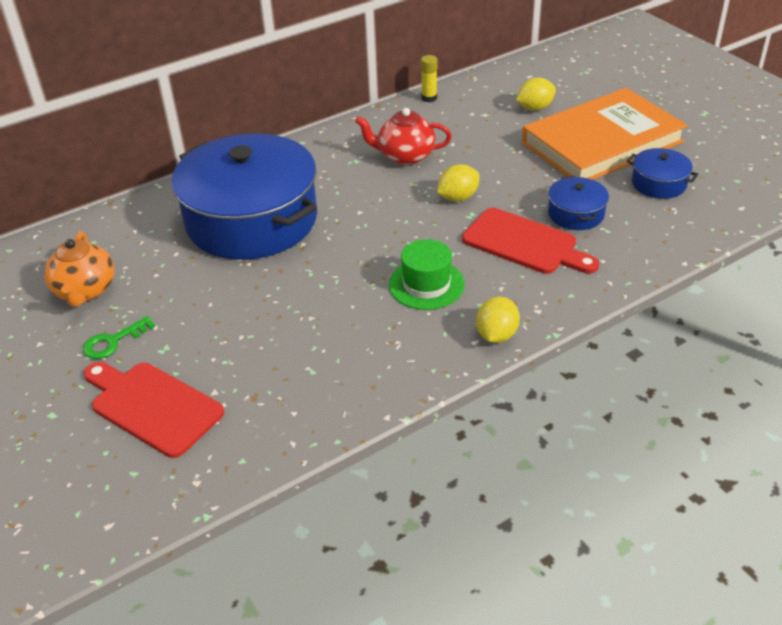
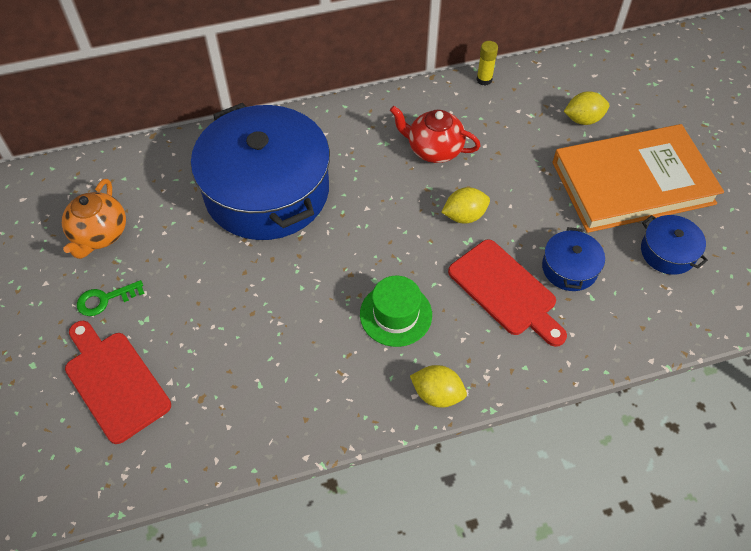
camera: 15 degrees right, 15 degrees up
yellow lemon [476,296,520,343] -> yellow lemon turned 75 degrees clockwise [410,365,467,408]

